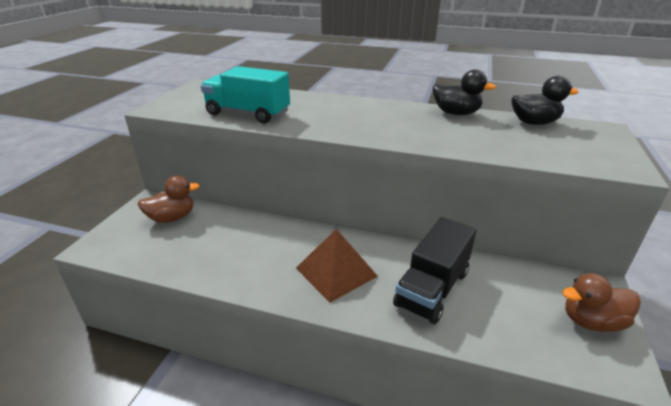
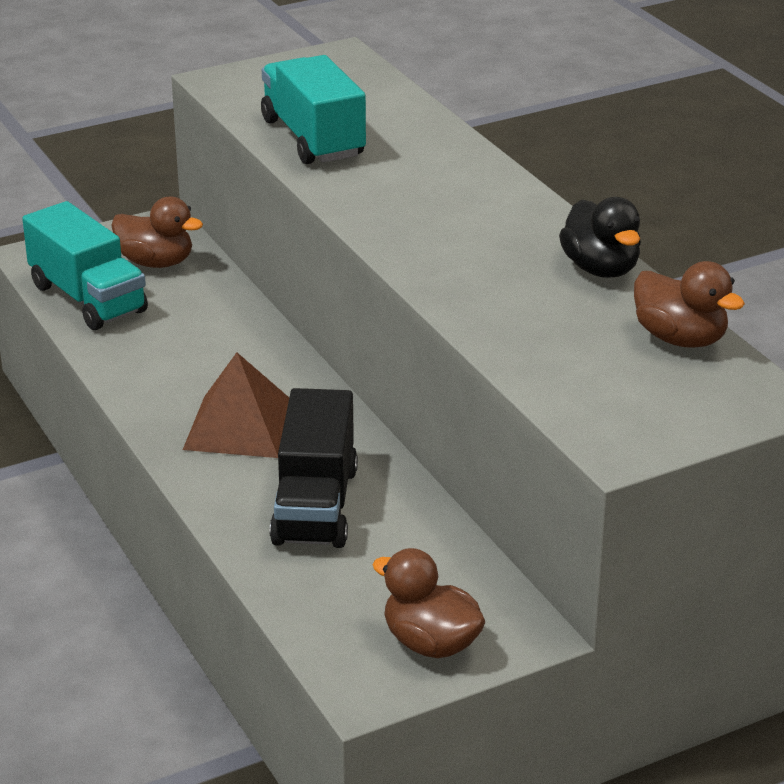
camera: 45 degrees right, 0 degrees up
black truck [393,217,476,324] -> black truck turned 75 degrees counterclockwise [270,388,358,548]
black duck [511,76,578,125] -> brown duck [634,261,745,348]
none -> turquoise truck [22,201,148,330]

